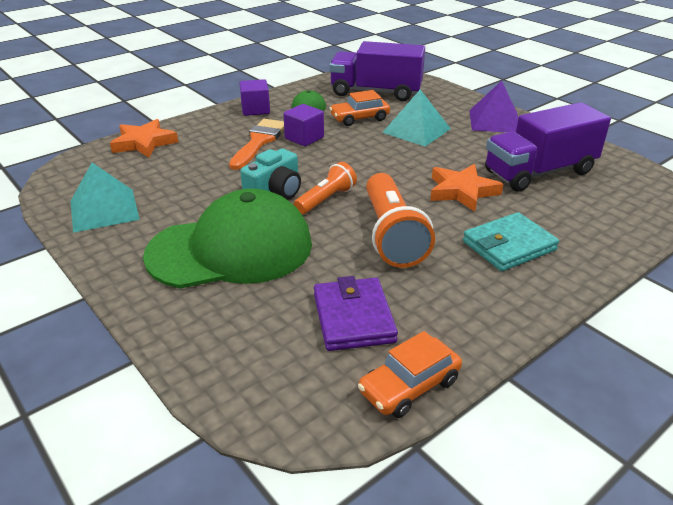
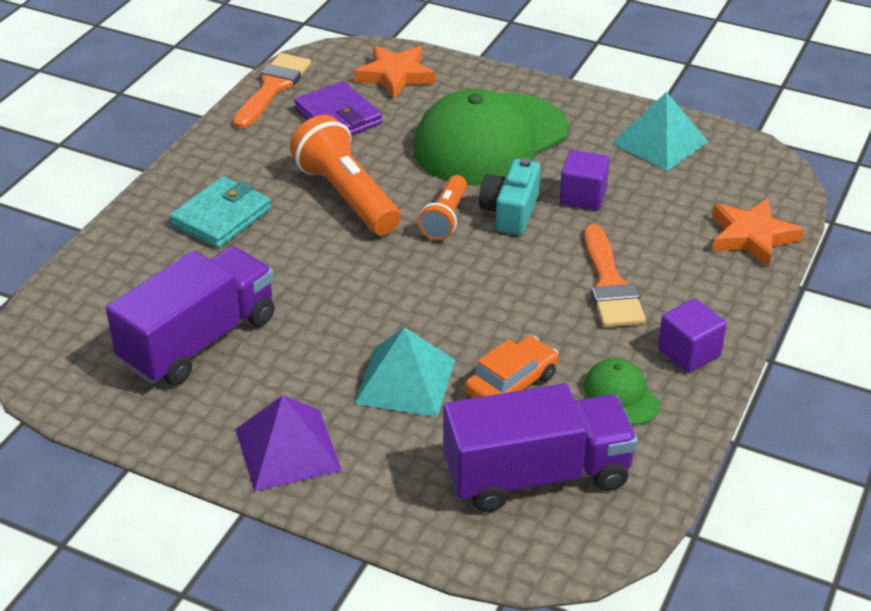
camera: 155 degrees right, 5 degrees up
purple cube [283,104,324,146] -> purple cube moved to [559,150,610,210]
orange car [358,331,462,418] -> orange brush [233,53,311,129]
orange star [430,164,503,212] -> orange star moved to [354,46,435,99]

